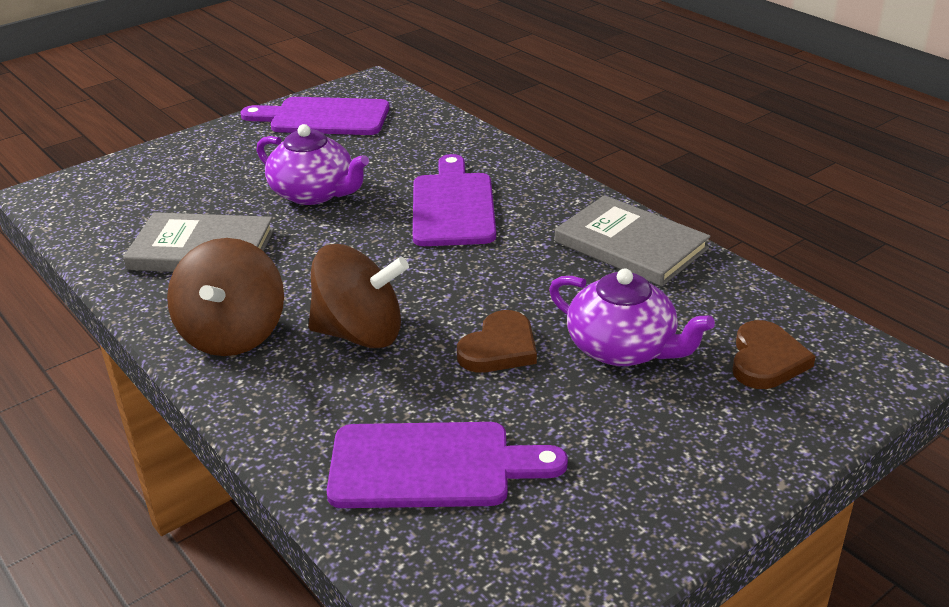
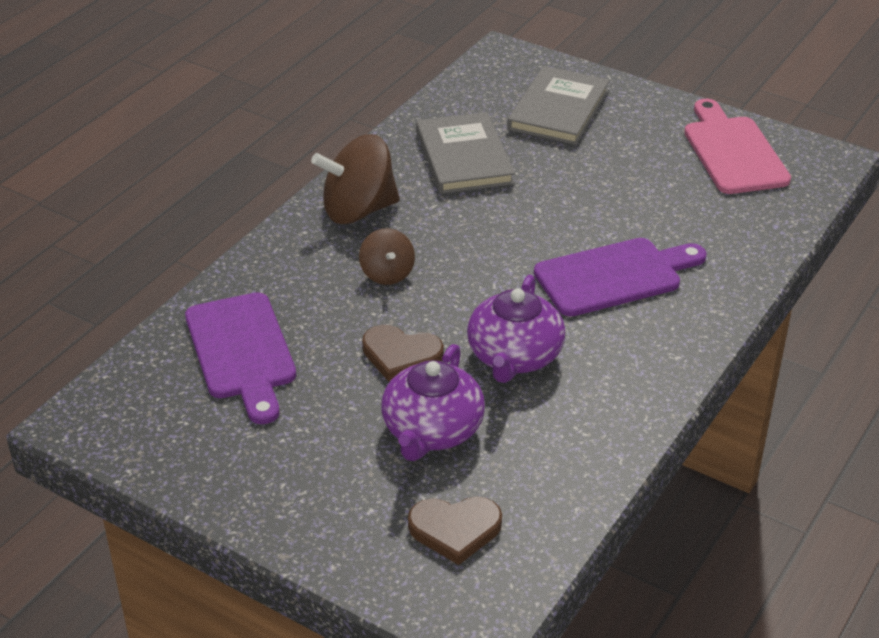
camera: 70 degrees right, 5 degrees up
purple cutting board [241,97,389,135] -> pink cutting board [684,99,791,194]
purple teapot [256,124,369,205] -> purple teapot moved to [467,275,565,383]
brown spinning top [308,244,409,348] -> brown spinning top [359,228,415,285], size x0.56
grey book [555,195,710,287] -> grey book moved to [507,66,610,145]

